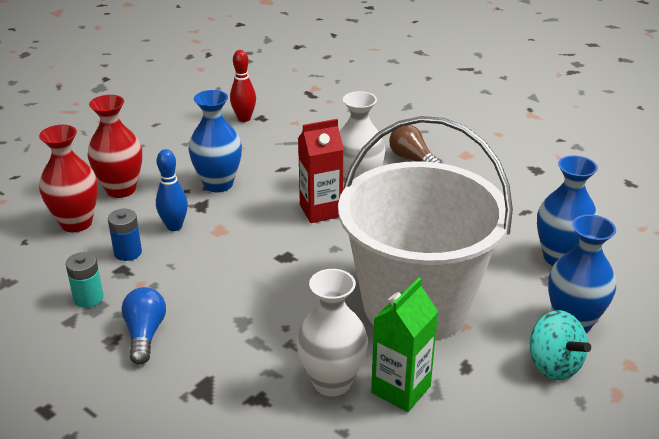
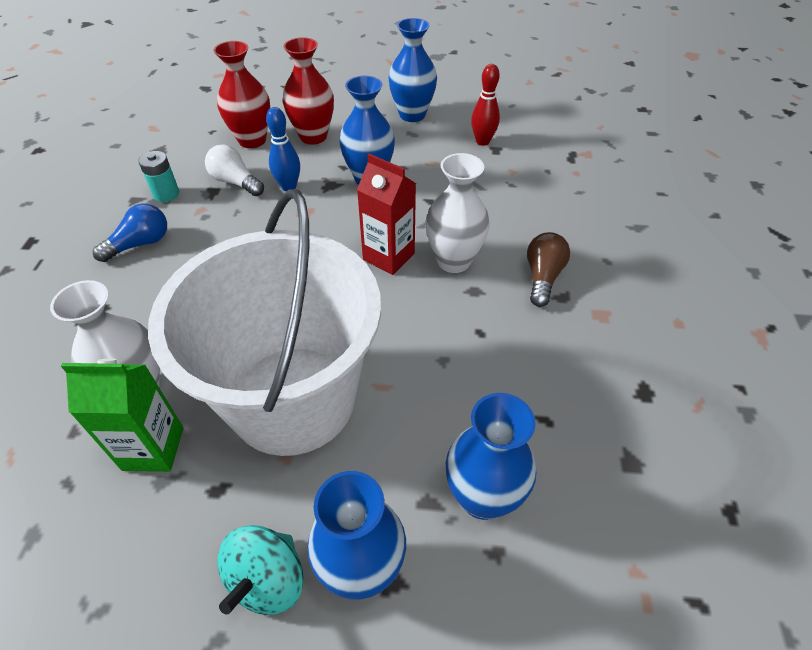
camera: 55 degrees right, 15 degrees up
blue battery [108,209,142,261] -> white light bulb [205,145,264,196]
none -> blue vase [388,18,437,122]

